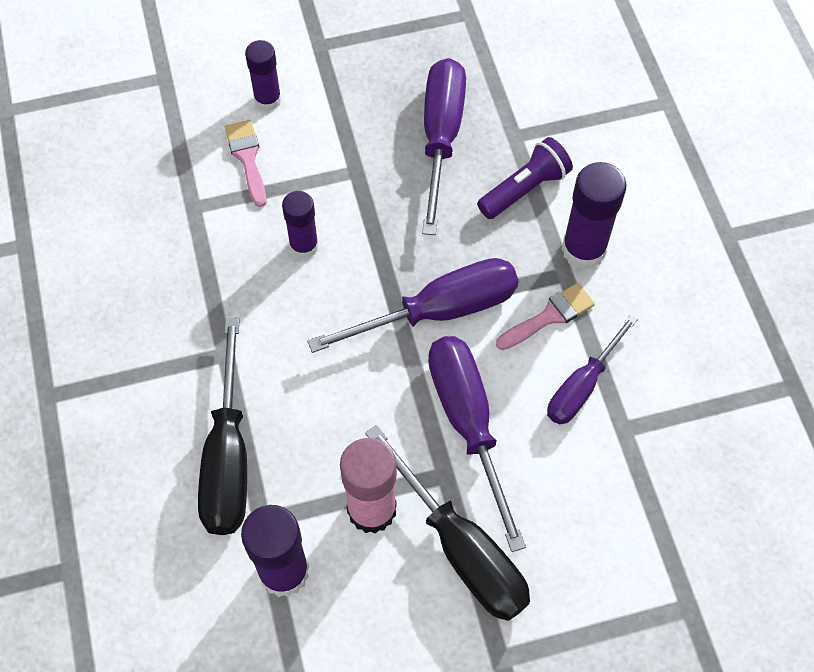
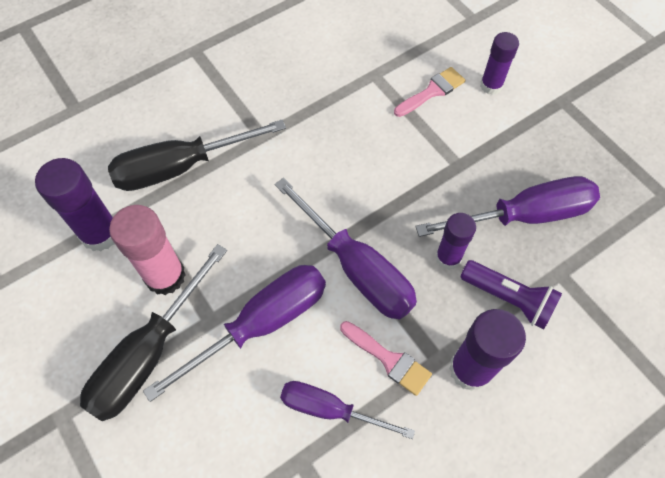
camera: 70 degrees right, 0 degrees up
purple glue stick [282,191,319,259] -> purple glue stick moved to [435,213,476,270]

